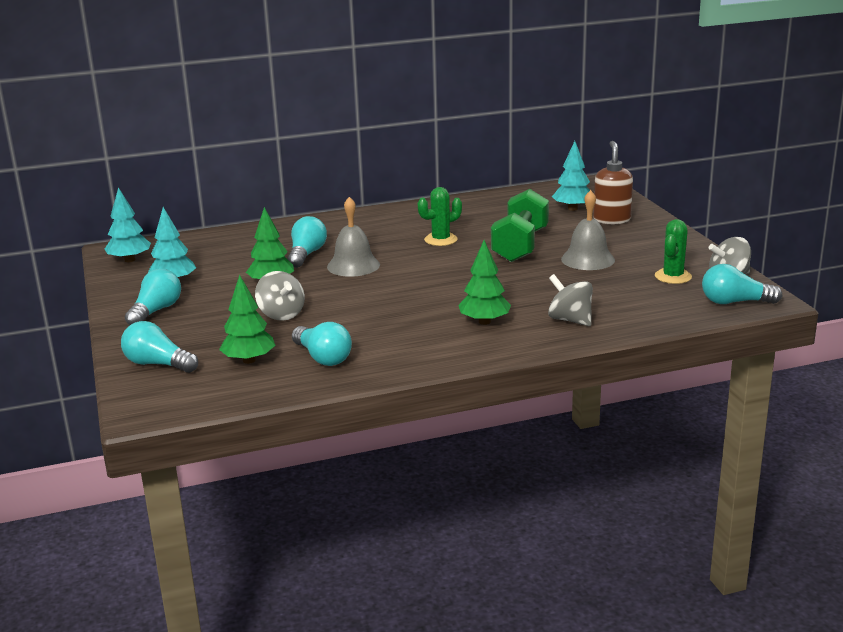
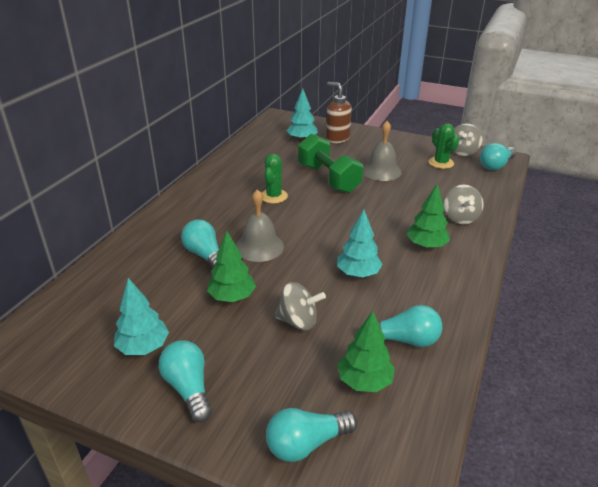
camera: 50 degrees left, 10 degrees up
turquoise tree [105,187,151,262] -> turquoise tree moved to [337,210,383,277]
grey spinning top [548,274,593,326] -> grey spinning top turned 90 degrees counterclockwise [444,184,484,224]

